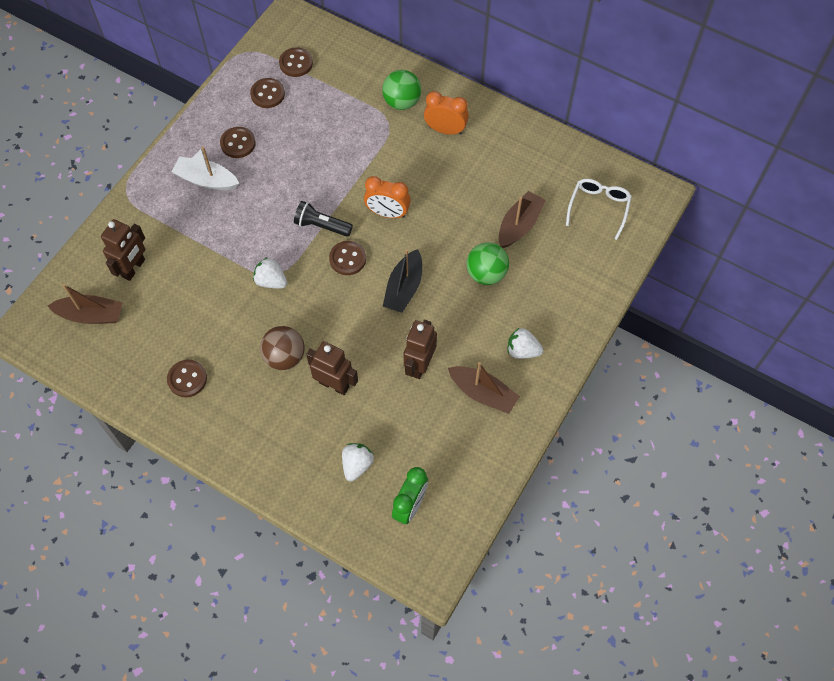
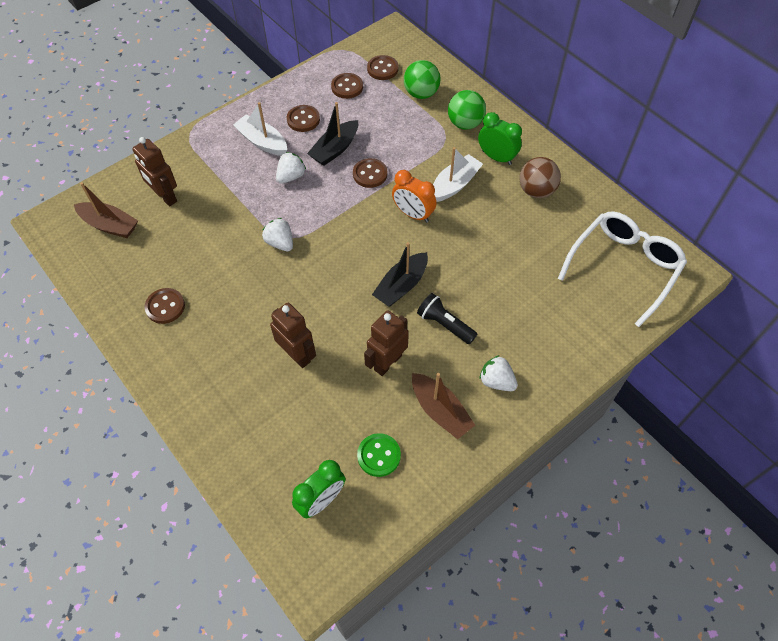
camera: 20 degrees right, 5 degrees down
brown robot [101,219,145,281] -> brown robot turned 90 degrees clockwise [132,137,177,207]
brown ball [260,326,304,370] -> brown ball moved to [519,157,561,198]
black flashlight [294,201,353,237] -> black flashlight moved to [417,293,477,344]
brown button [329,241,366,275] -> brown button moved to [353,158,387,188]
white strawberry [342,443,374,481] -> white strawberry moved to [276,152,306,184]
orange clock [424,91,469,135] -> green clock [478,112,522,165]
green ball [466,242,509,285] -> green ball moved to [404,60,440,99]
brown boat [499,191,546,248] -> none
white glasses [566,179,632,240] -> white glasses [558,211,687,327], size x1.65
none -> black boat [307,102,358,166]
none -> green button [357,433,401,477]
none -> white boat [433,147,483,202]

